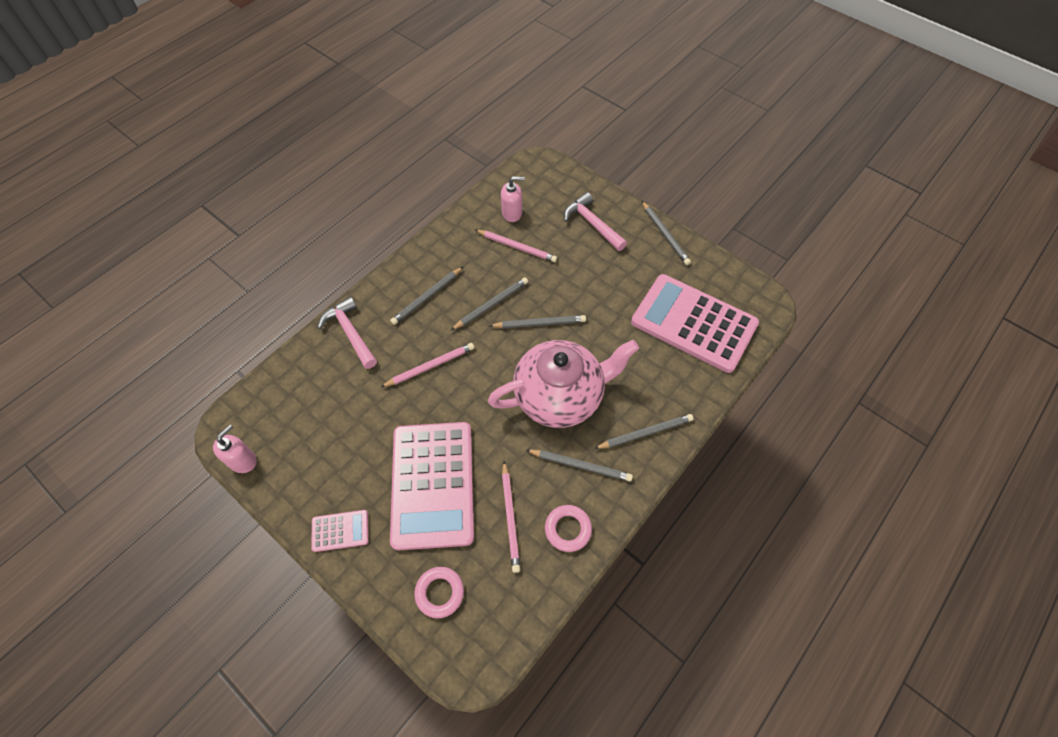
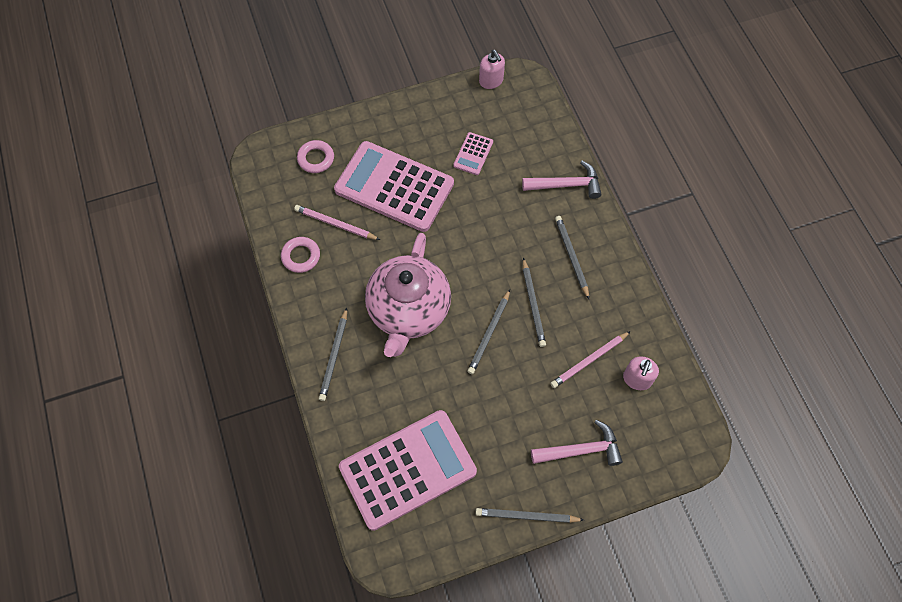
camera: 120 degrees right, 5 degrees up
pink calculator [311,510,369,552] -> pink calculator moved to [453,132,493,175]
pink pencil [381,343,474,387] -> none
grey pencil [526,450,633,482] -> none

